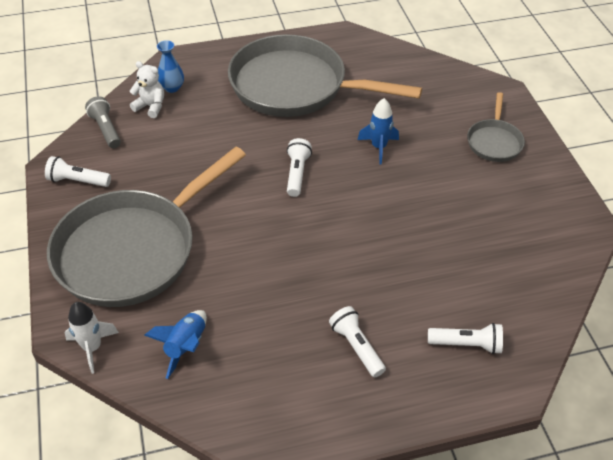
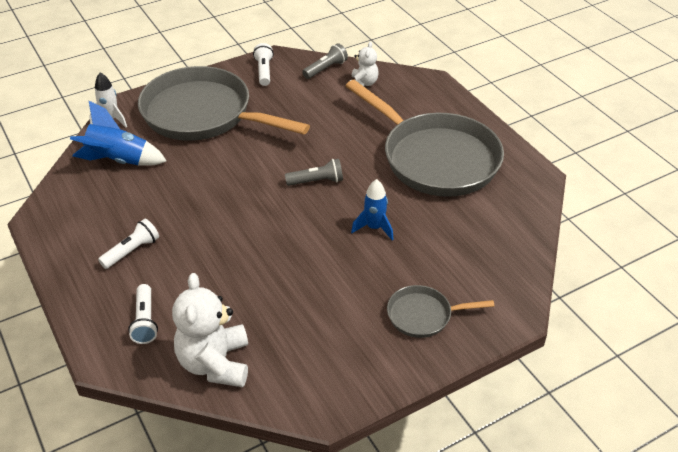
camera: 75 degrees right, 5 degrees down
blue rocket [144,310,207,379] -> blue rocket [70,101,166,166], size x1.50
blue vase [157,40,184,93] -> none
grey pan [228,34,422,117] -> grey pan turned 135 degrees clockwise [346,80,504,197]
white flashlight [287,138,312,197] -> grey flashlight [285,159,343,186]
none -> white teddy bear [172,273,248,387]

